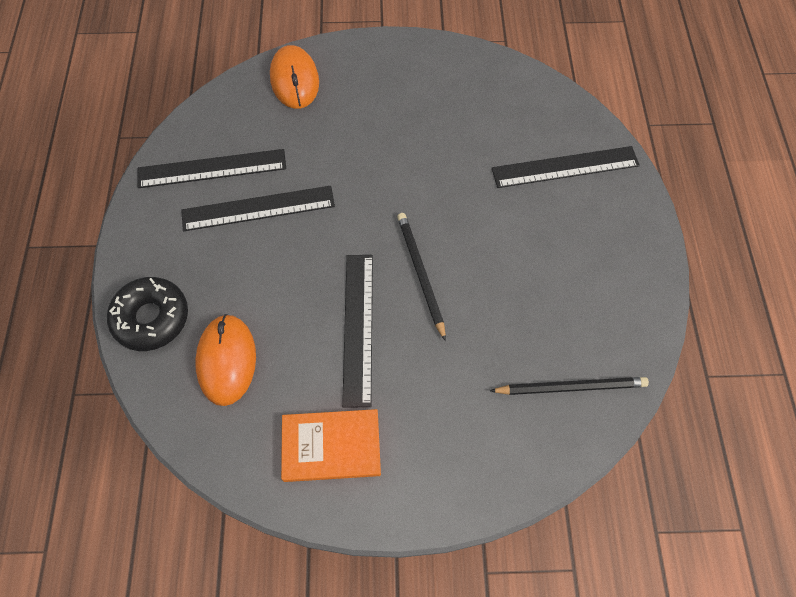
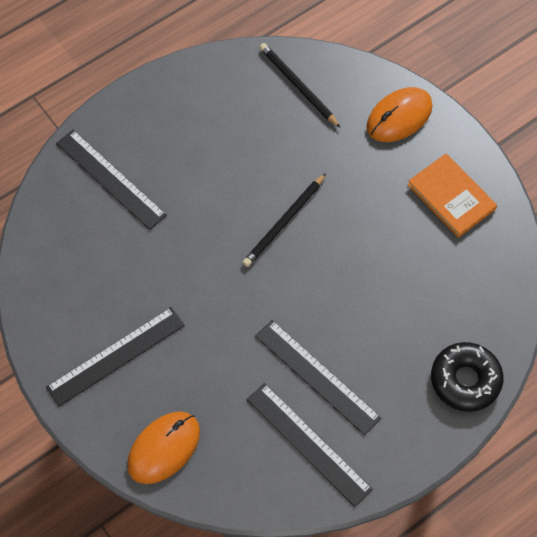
camera: 125 degrees left, 0 degrees up
orange mouse [195,314,256,406] -> orange mouse moved to [367,87,433,142]
black ruler [342,255,373,407] -> black ruler moved to [46,307,185,407]

